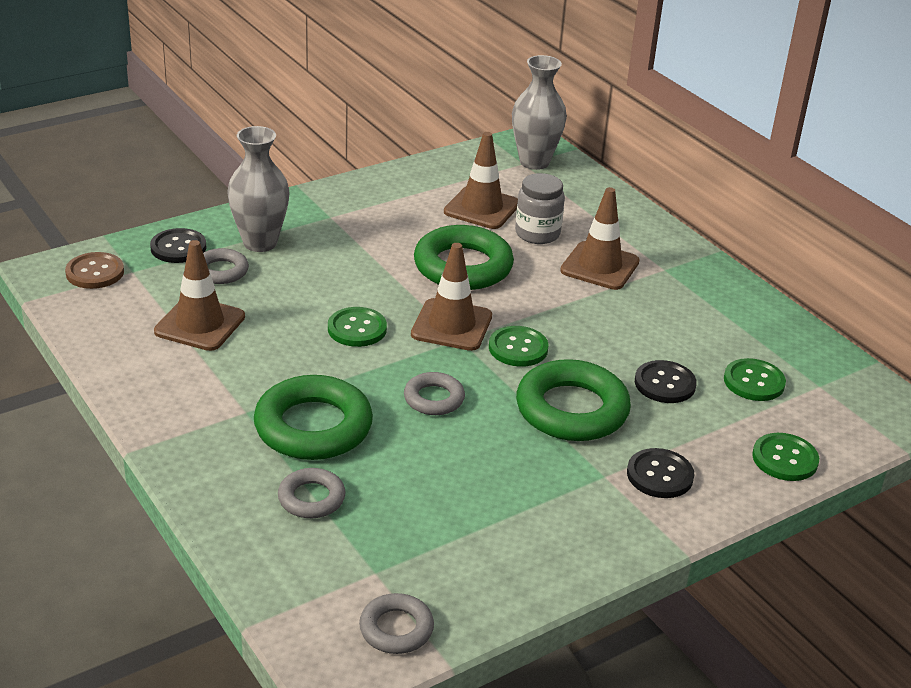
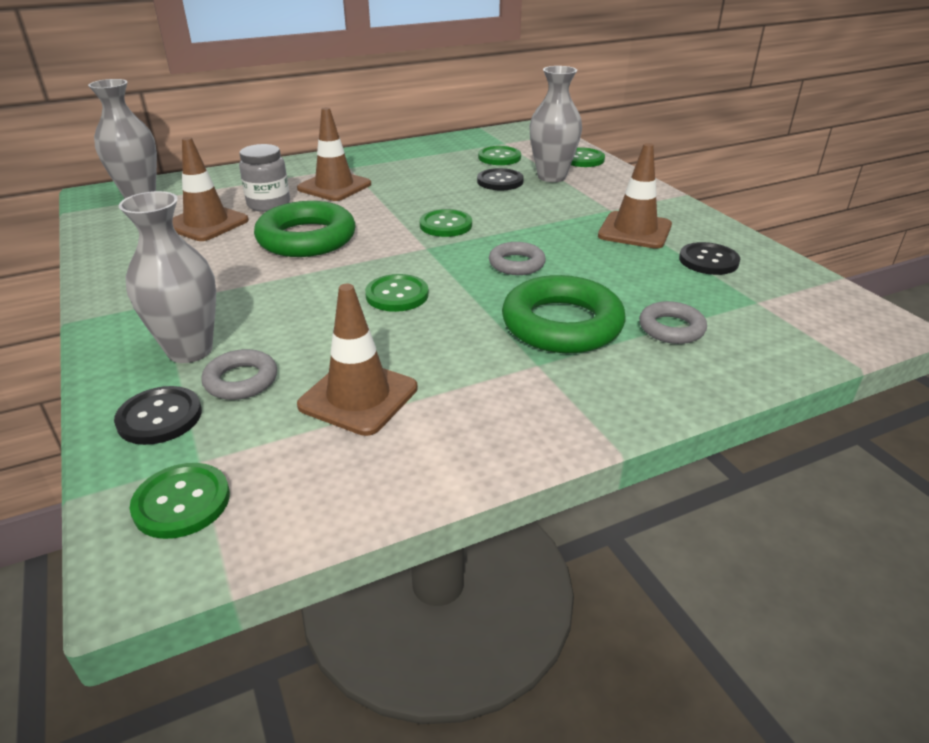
camera: 80 degrees left, 0 degrees up
brown button [65,252,124,289] -> green button [130,463,230,539]
grey ring [359,593,434,654] -> none
brown traffic cone [411,243,492,351] -> brown traffic cone moved to [598,143,672,249]
green ring [516,359,631,441] -> none
black button [627,448,694,498] -> black button moved to [679,242,740,275]
none -> grey vase [530,66,582,182]

